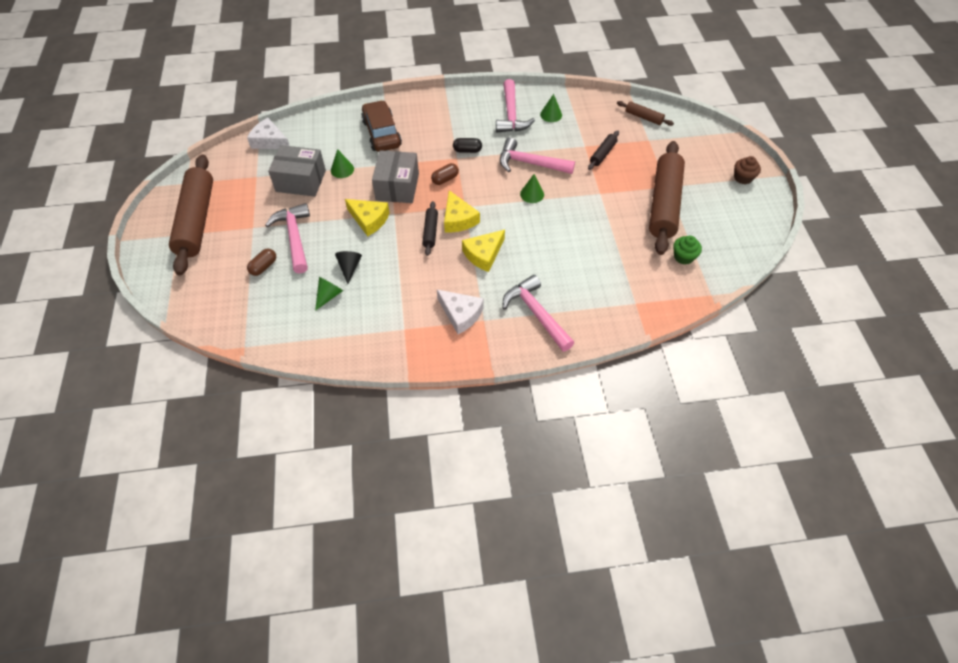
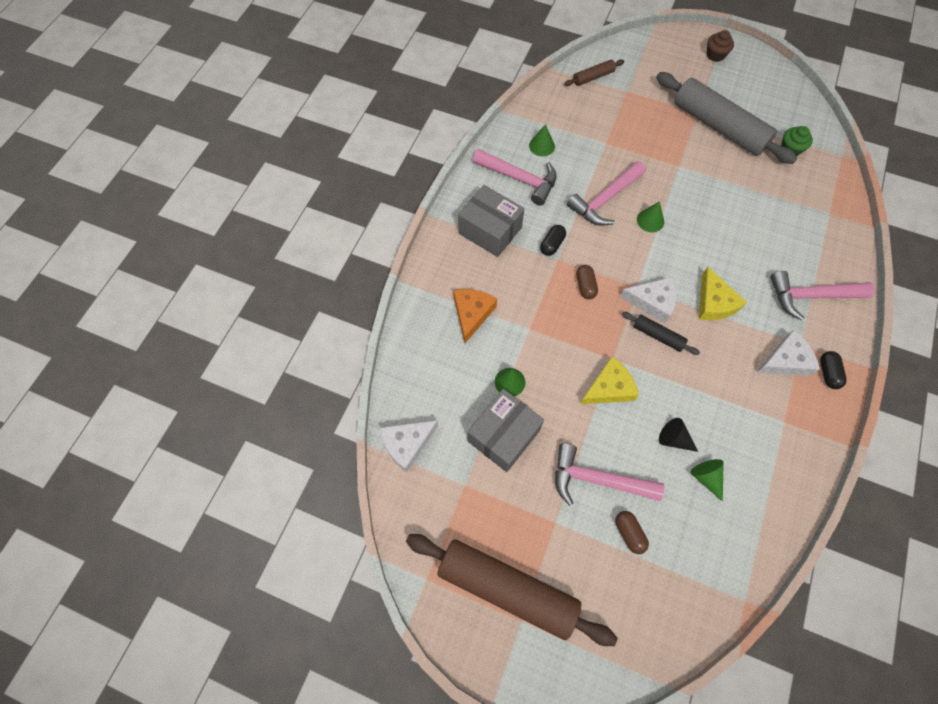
camera: 60 degrees left, 10 degrees up
brown car [361,100,402,152] -> orange cheese [454,289,497,343]
grey box [372,150,419,203] -> grey box moved to [458,185,525,257]
yellow cheese [444,190,480,232] -> white cheese [620,277,677,323]
black rolling pin [588,131,619,170] -> none
brown rolling pin [649,141,685,255] -> grey rolling pin [656,72,798,164]
none -> black capsule [820,351,847,389]

